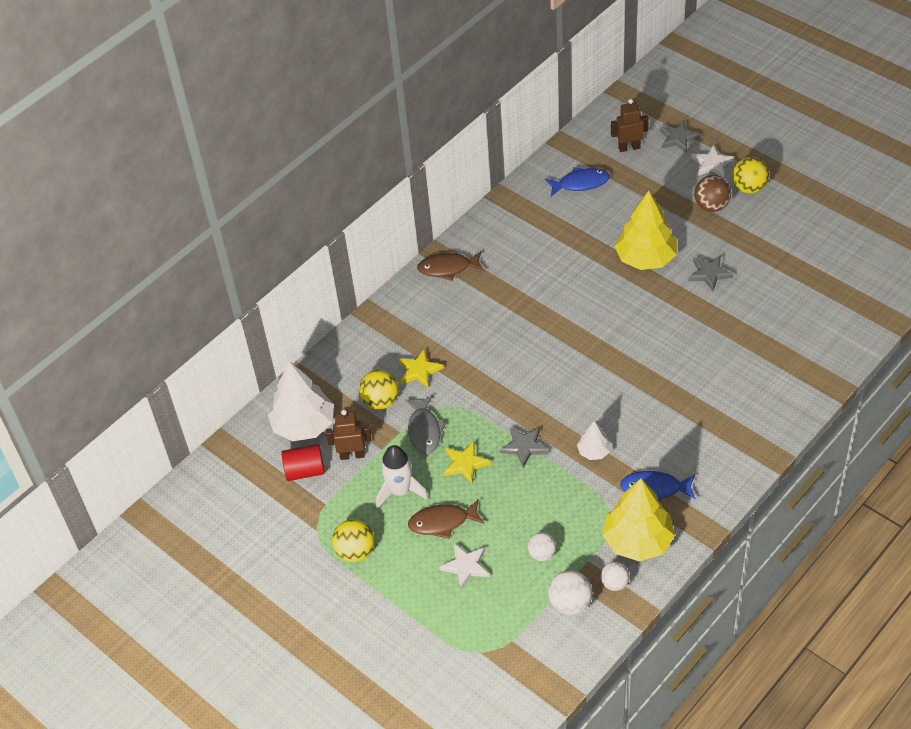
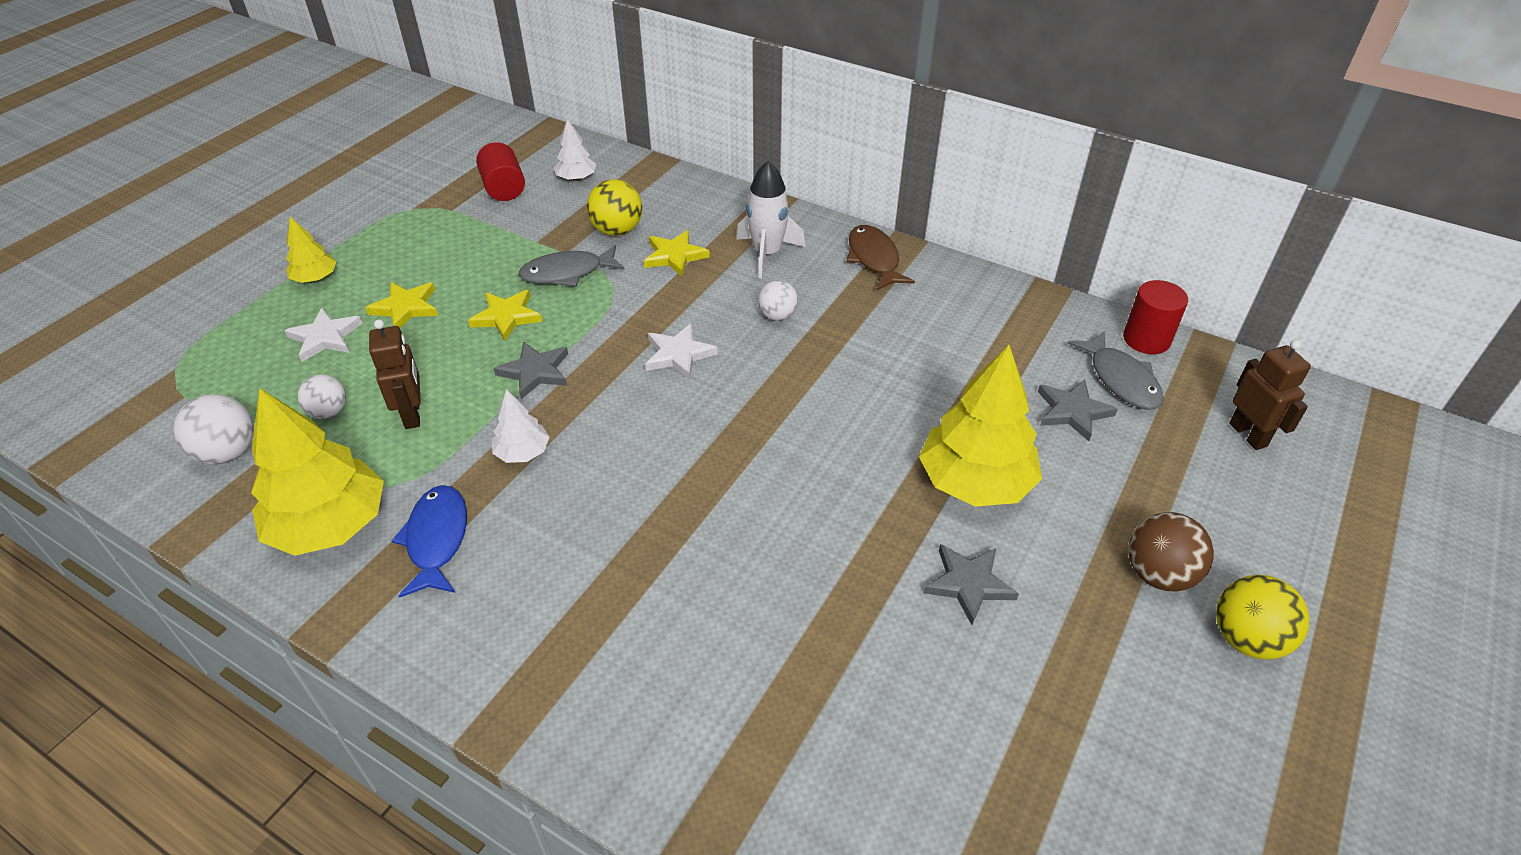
camera: 75 degrees right, 5 degrees down
white tree [268,361,334,441] -> white tree [554,118,596,181], size x0.50
brown robot [326,410,371,460] -> brown robot moved to [369,319,421,429]
yellow ball [332,519,375,562] -> none
white rocket [376,445,428,508] -> white rocket moved to [736,161,805,279]
brown fish [408,500,485,539] -> yellow star [365,282,438,328]
blue fish [545,167,610,196] -> grey fish [1068,331,1164,410]
white ball [601,562,630,591] -> white ball moved to [758,280,798,321]
grey star [660,121,701,153] -> grey star moved to [1038,380,1118,441]
white star [691,145,734,177] -> white star moved to [645,324,718,380]
none -> yellow tree [286,216,337,283]
none -> red cylinder [1123,280,1188,354]

